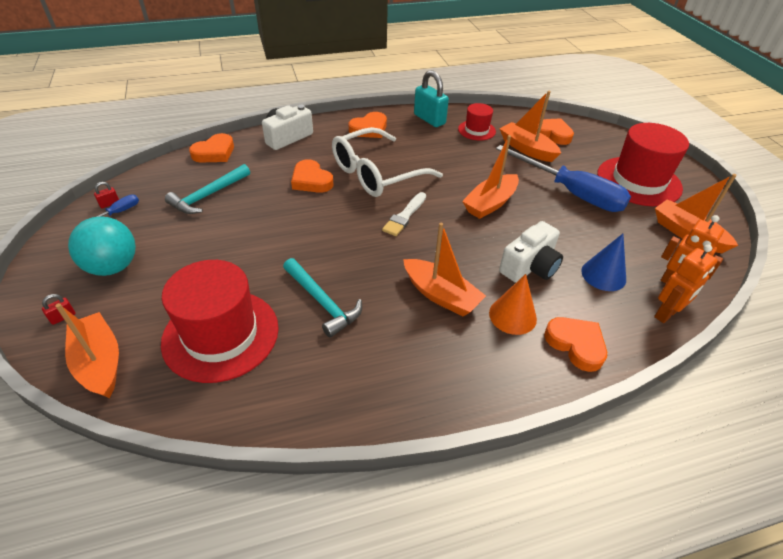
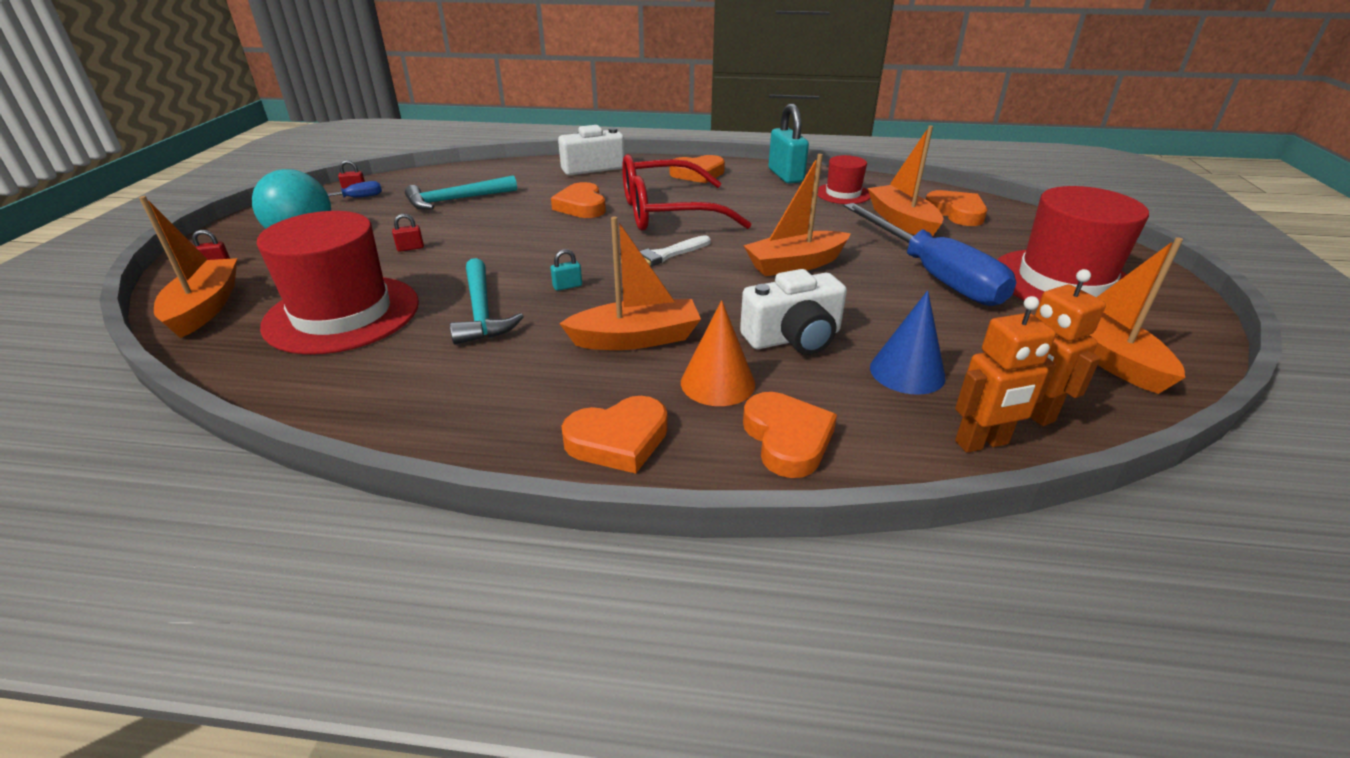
camera: 25 degrees right, 10 degrees down
orange heart [189,133,234,162] -> orange heart moved to [562,396,668,474]
white glasses [332,127,443,197] -> red glasses [622,154,751,230]
orange boat [403,223,486,316] -> orange boat turned 75 degrees counterclockwise [559,216,701,350]
none -> red padlock [392,214,424,252]
none -> turquoise padlock [551,249,582,291]

